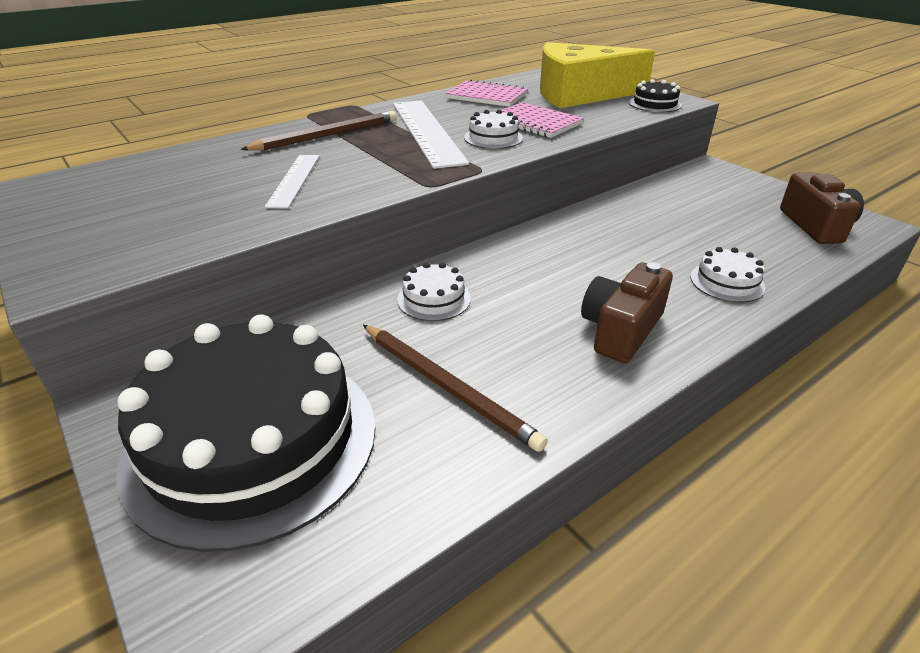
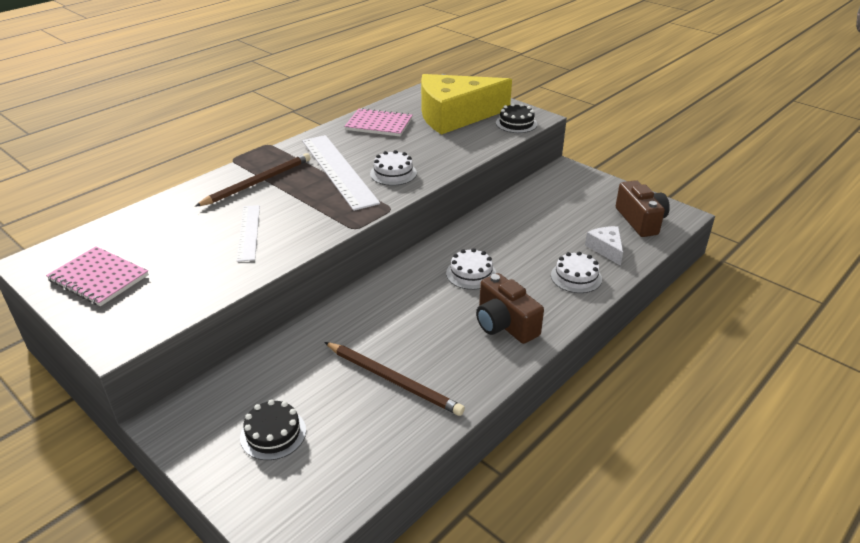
camera: 10 degrees left, 0 degrees up
black cake [117,314,375,552] -> black cake [240,400,306,460], size x0.40
white cake [397,262,471,321] -> white cake moved to [446,248,496,290]
pink notebook [501,102,584,138] -> pink notebook moved to [46,246,149,306]
brown camera [581,262,673,363] -> brown camera turned 60 degrees counterclockwise [476,273,544,344]
none -> white cheese [585,226,623,266]

